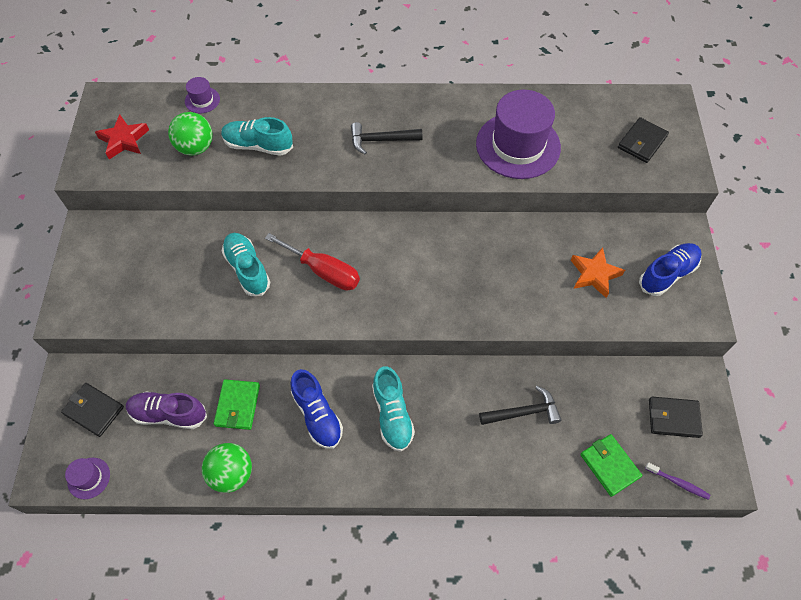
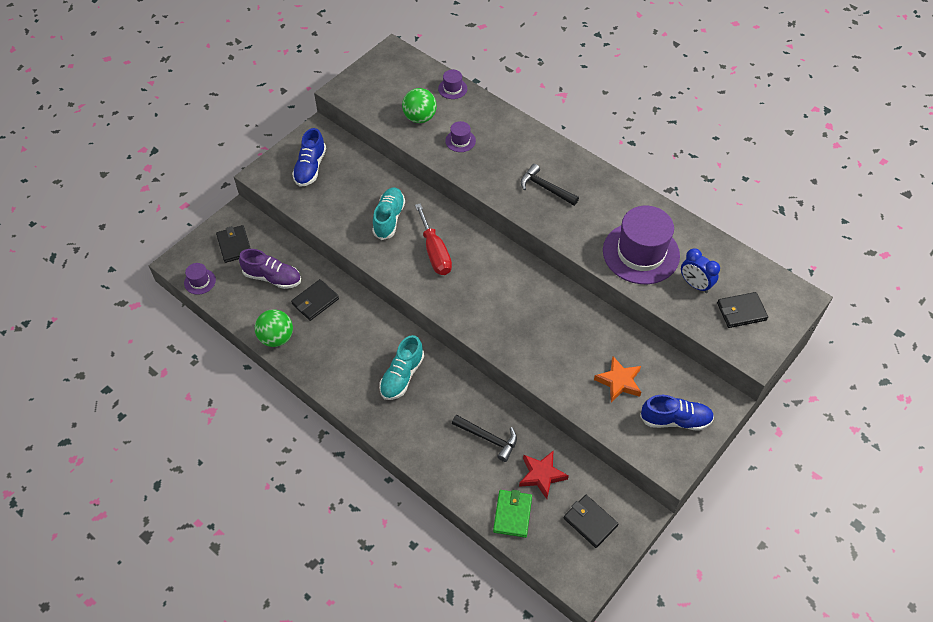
camera: 40 degrees right, 5 degrees down
red star [95,115,149,159] -> red star moved to [519,451,569,499]
purple shoe [126,391,207,429] -> purple shoe turned 150 degrees clockwise [239,249,301,289]
green wallet [214,379,260,430] -> black wallet [291,279,339,321]
turquoise shoe [221,117,293,156] -> purple hat [445,121,476,152]
blue shoe [291,369,343,449] -> blue shoe moved to [292,128,326,187]
purple toothbrush [645,463,710,500] -> none
none -> blue clock [681,249,720,293]

